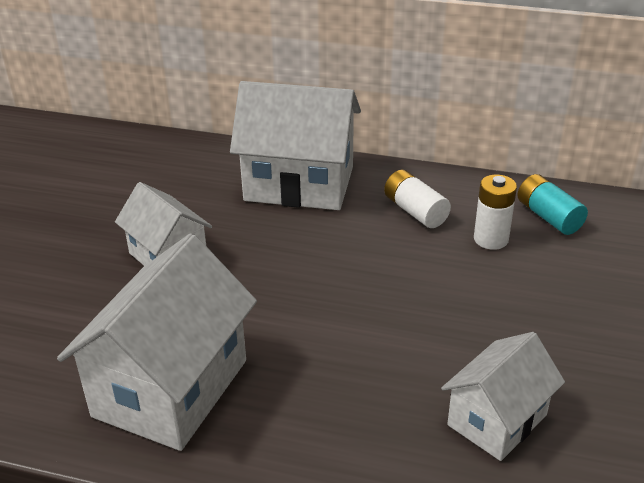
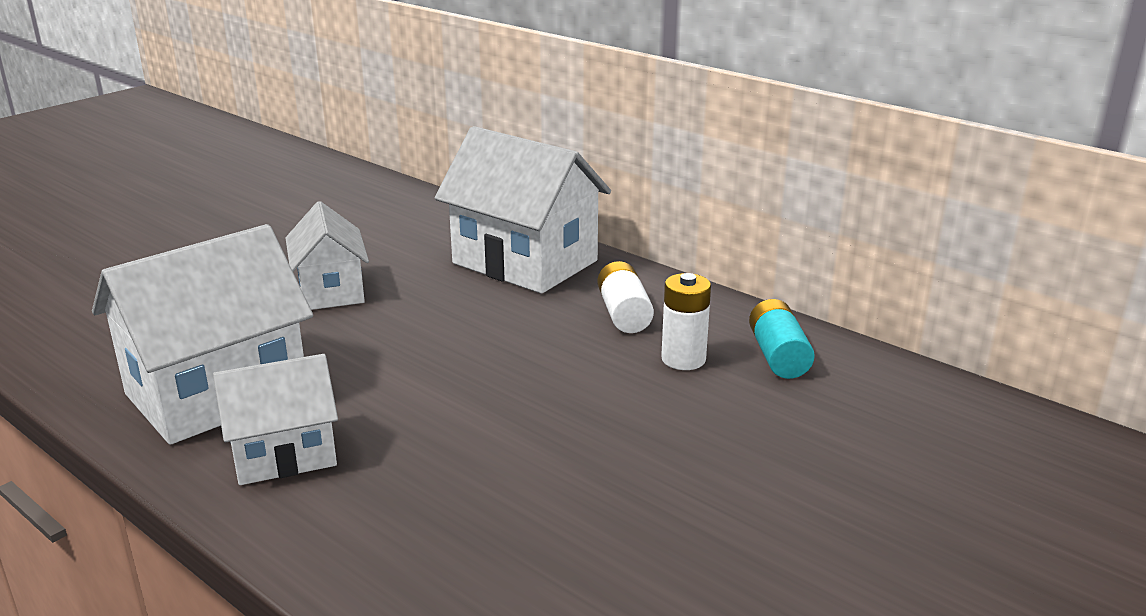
camera: 25 degrees right, 10 degrees down
white house [441,332,565,461] -> white house moved to [213,354,338,485]

